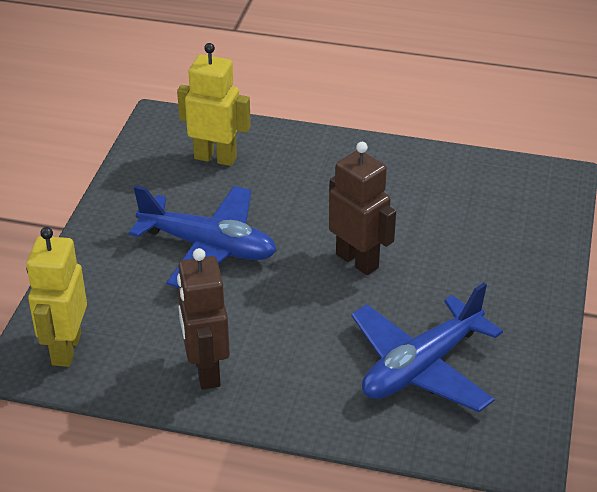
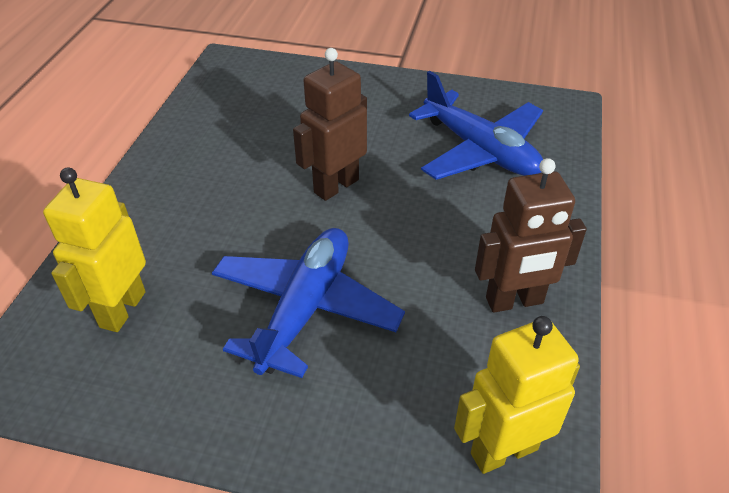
camera: 90 degrees left, 5 degrees up
yellow robot [26,227,87,367] -> yellow robot turned 150 degrees clockwise [454,316,580,474]

